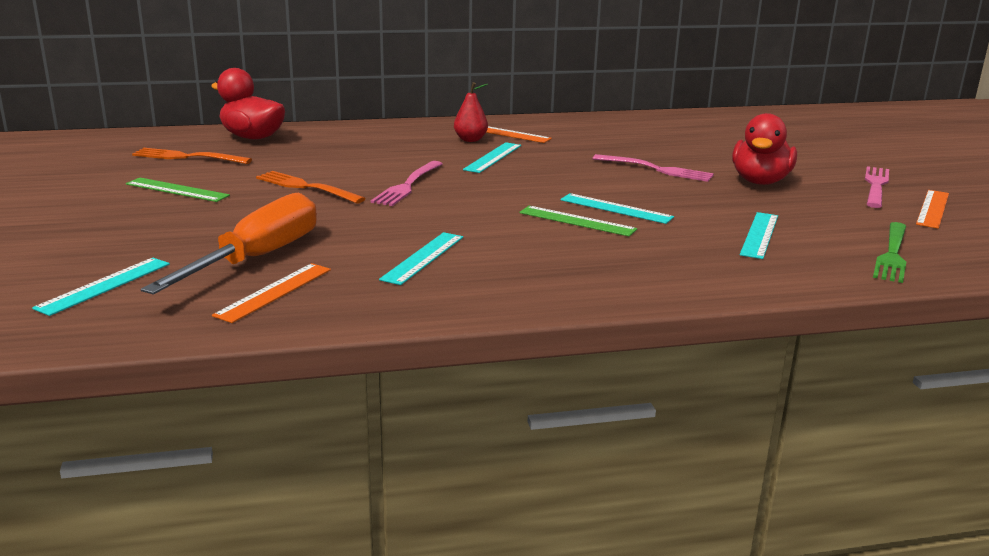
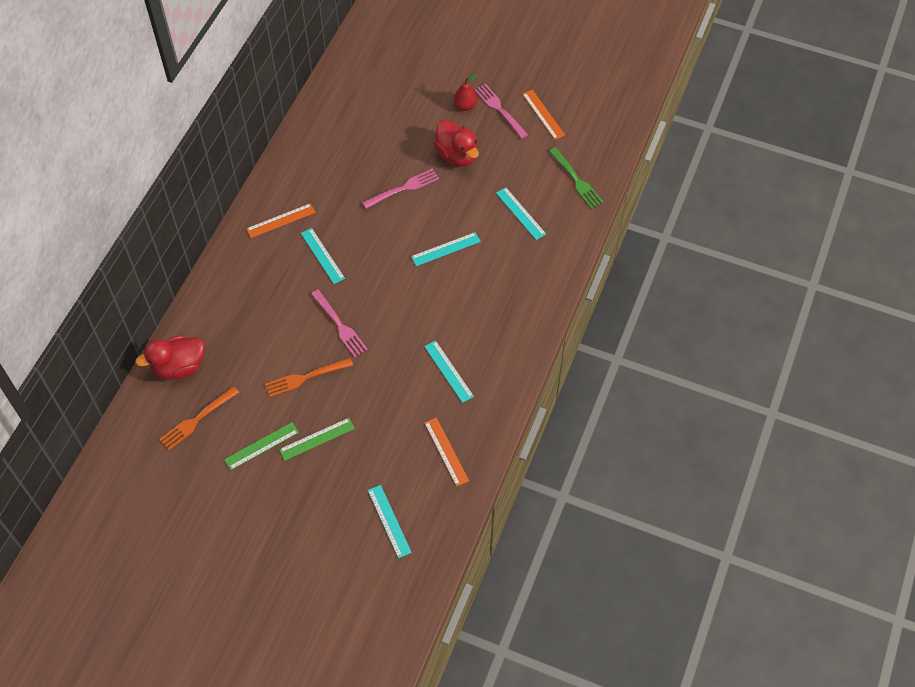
camera: 55 degrees left, 35 degrees up
orange screwdriver [141,193,317,295] -> none
red pear [454,82,488,142] -> red pear moved to [454,74,477,111]
green ruler [519,206,637,237] -> green ruler moved to [279,418,355,461]

